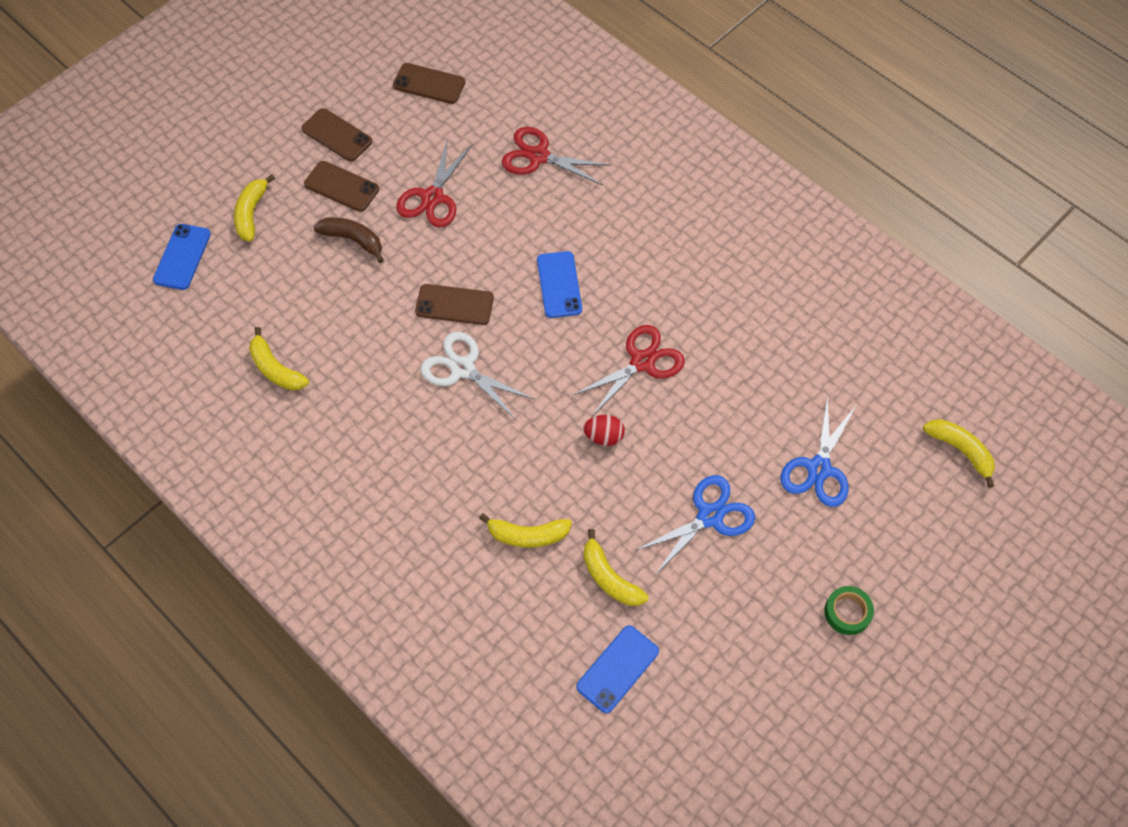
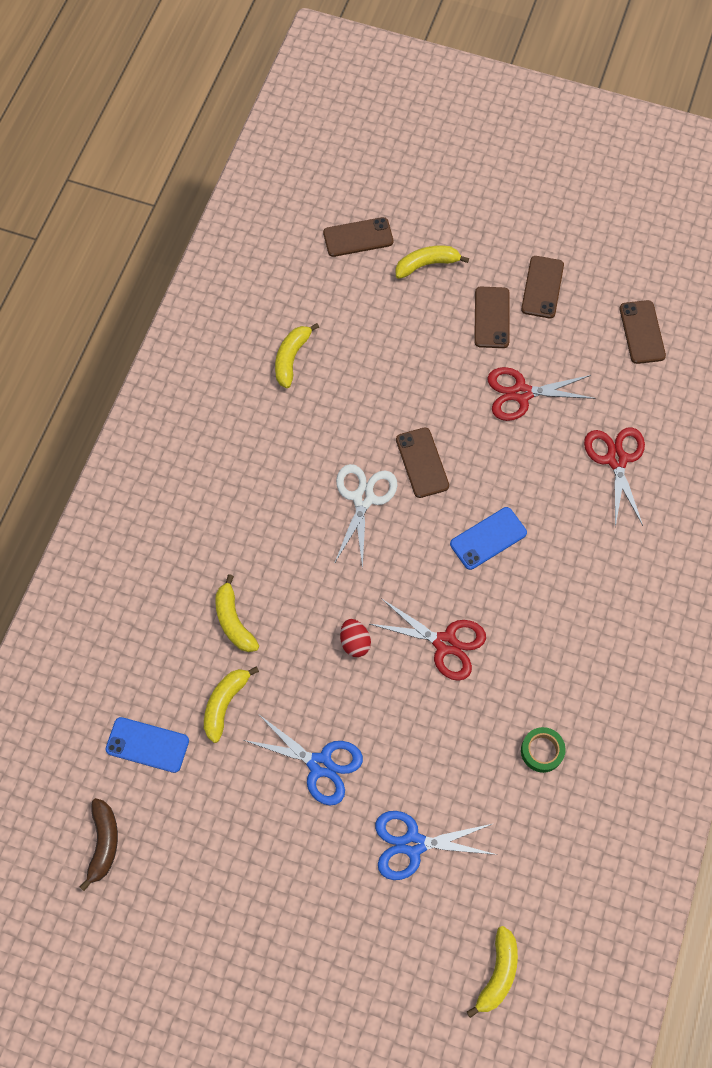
camera: 65 degrees right, 5 degrees up
blue phone [153,224,211,290] -> brown phone [323,217,393,257]
brown banana [314,217,384,263] -> brown banana moved to [80,798,118,891]
green tape [824,586,874,635] -> green tape moved to [521,727,566,773]

